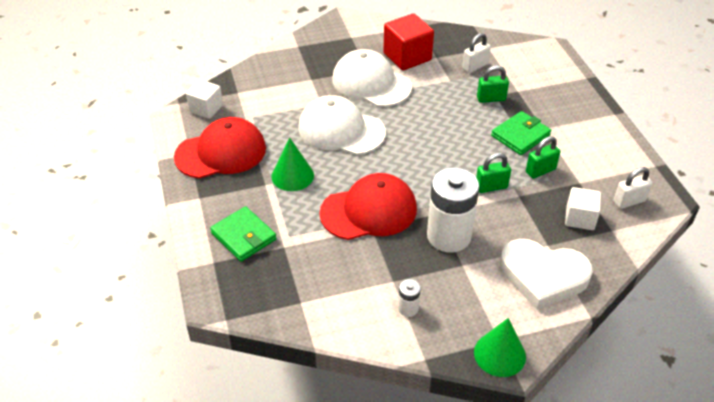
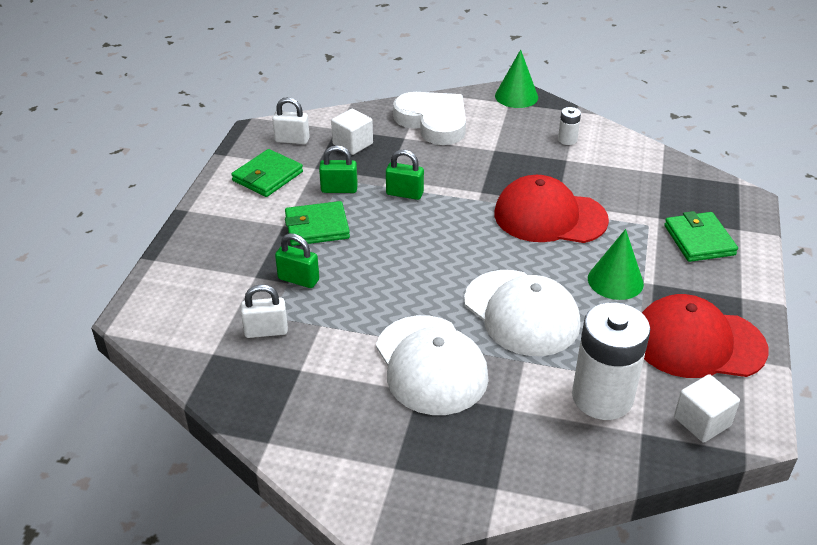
camera: 150 degrees left, 5 degrees down
red cube [383,13,434,71] -> none
white battery [427,168,479,253] -> white battery moved to [572,302,650,420]
none -> green wallet [231,149,303,197]

